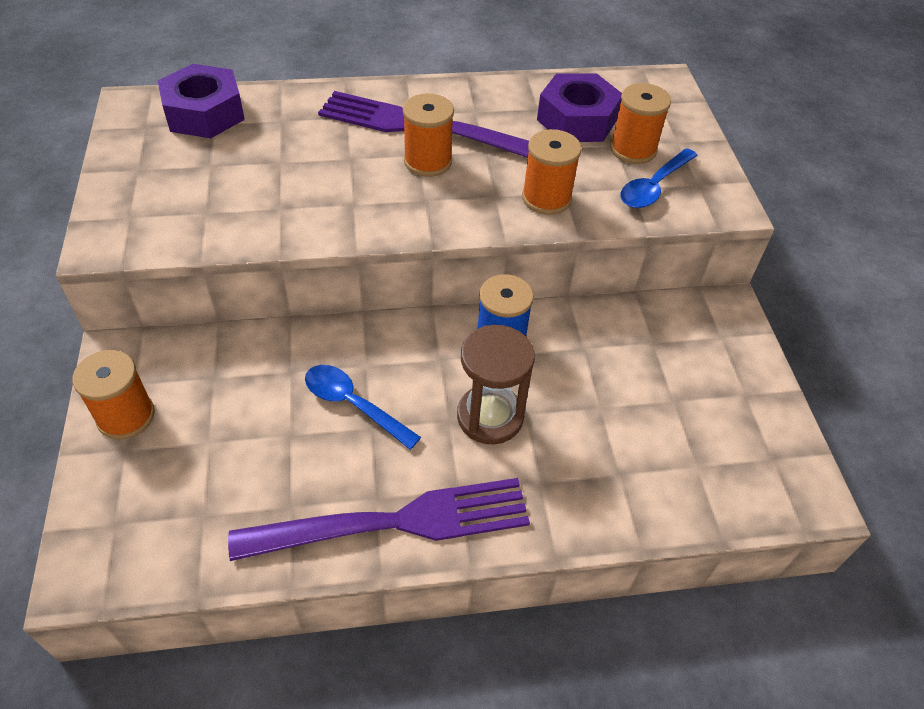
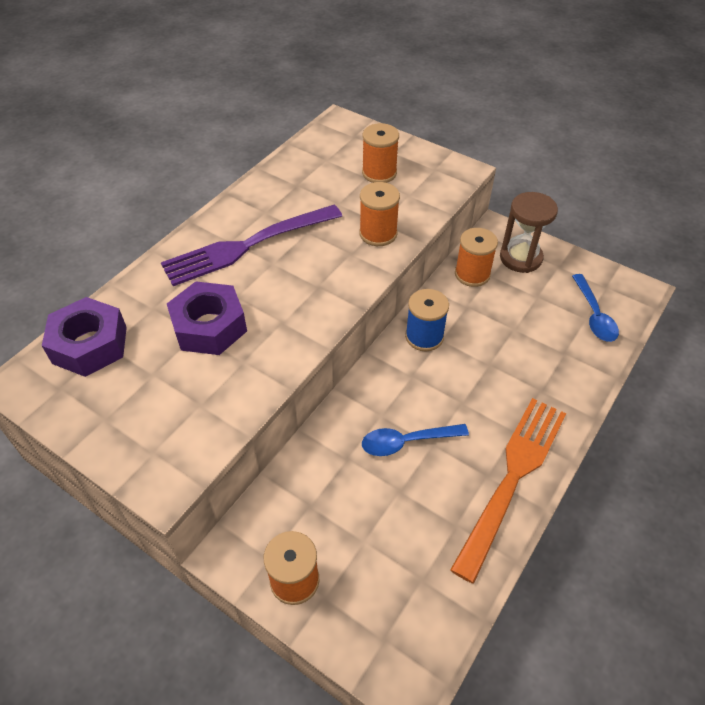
camera: 45 degrees left, 0 degrees up
purple fork [228,478,530,561] -> orange fork [450,398,566,584]
orange spool [403,93,454,177] -> orange spool moved to [455,228,498,287]
brown hourglass [457,325,535,444] -> brown hourglass moved to [500,192,558,273]
purple nut [537,73,622,142] -> purple nut moved to [167,281,247,355]
blue spoon [620,148,698,208] -> blue spoon moved to [572,274,619,342]

